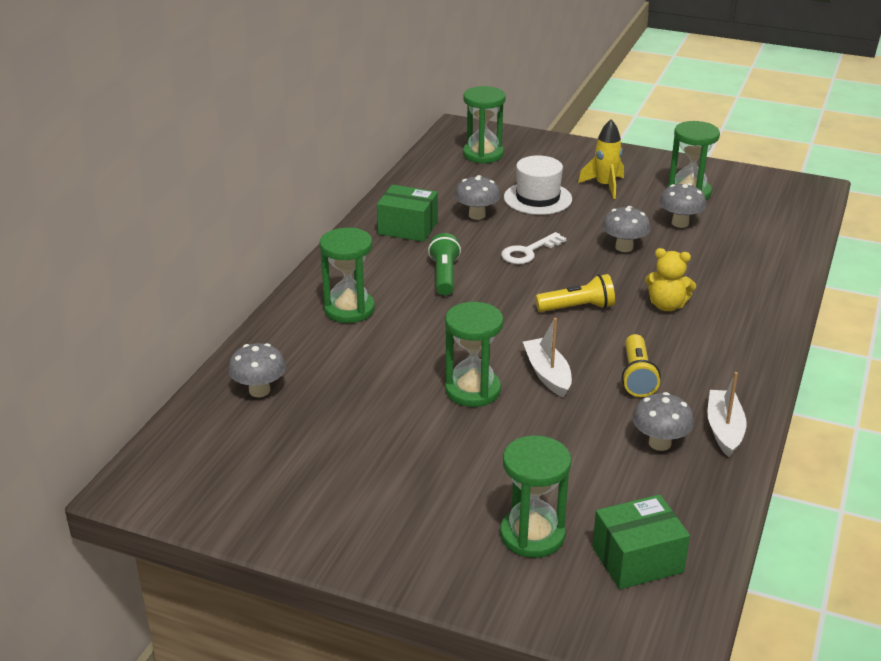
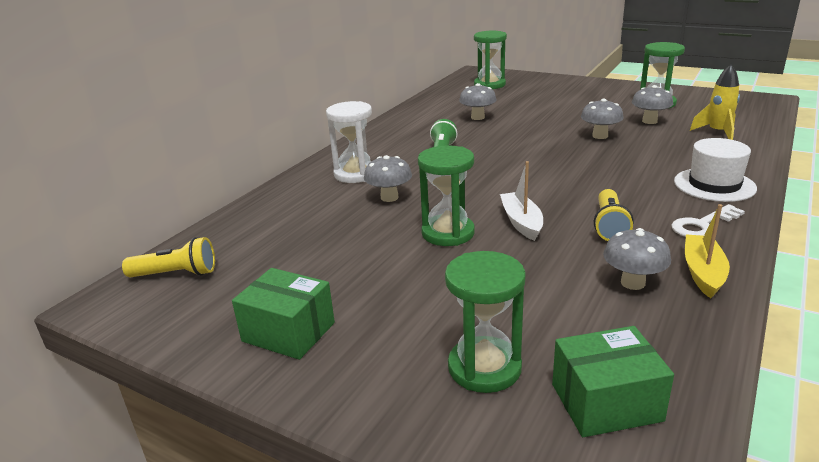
camera: 10 degrees right, 5 degrees down
grey mushroom [228,343,286,397] -> grey mushroom moved to [364,155,412,202]
green hourglass [320,228,375,323] -> white hourglass [326,101,372,183]
green box [377,185,438,242] -> green box moved to [232,268,335,360]
white key [501,232,567,264] -> white key moved to [672,204,745,237]
white hat [504,155,572,215] -> white hat moved to [674,138,757,202]
yellow flashlight [535,274,615,312] -> yellow flashlight moved to [122,237,215,277]
yellow rocket [578,119,624,199] -> yellow rocket moved to [690,64,740,140]
yellow teddy bear [645,248,696,311] -> none
white boat [707,372,746,457] -> yellow boat [685,204,730,299]

